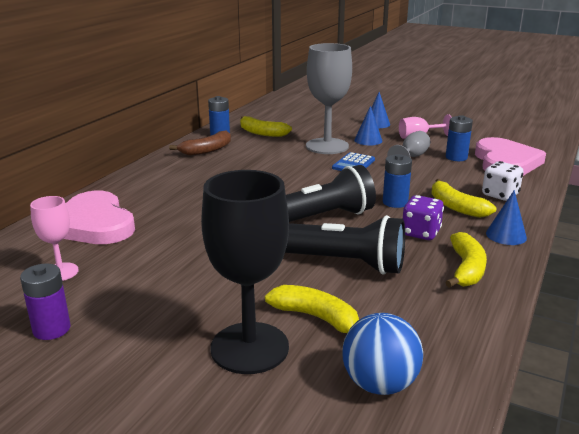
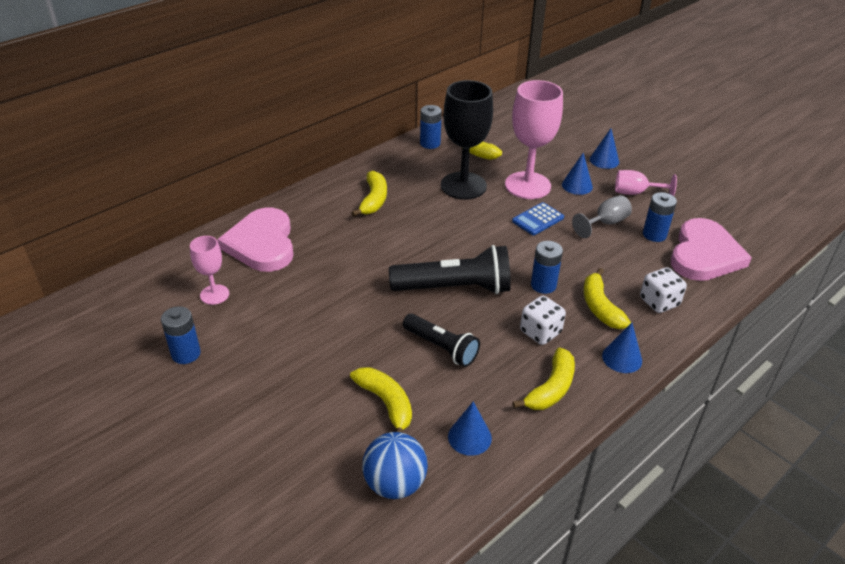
camera: 20 degrees right, 15 degrees up
purple battery [20,264,70,340] -> blue battery [161,306,201,364]
brown banana [169,131,231,156] -> none
black goblet [201,170,289,374] -> black goblet moved to [441,80,493,200]
black flashlight [285,215,405,275] -> black flashlight [403,314,480,367], size x0.63
grey goblet [306,43,352,154] -> pink goblet [505,80,563,199]
purple dice [403,195,444,240] -> white dice [520,296,566,345]
none -> yellow banana [352,171,387,217]
none -> blue cone [448,402,492,456]

